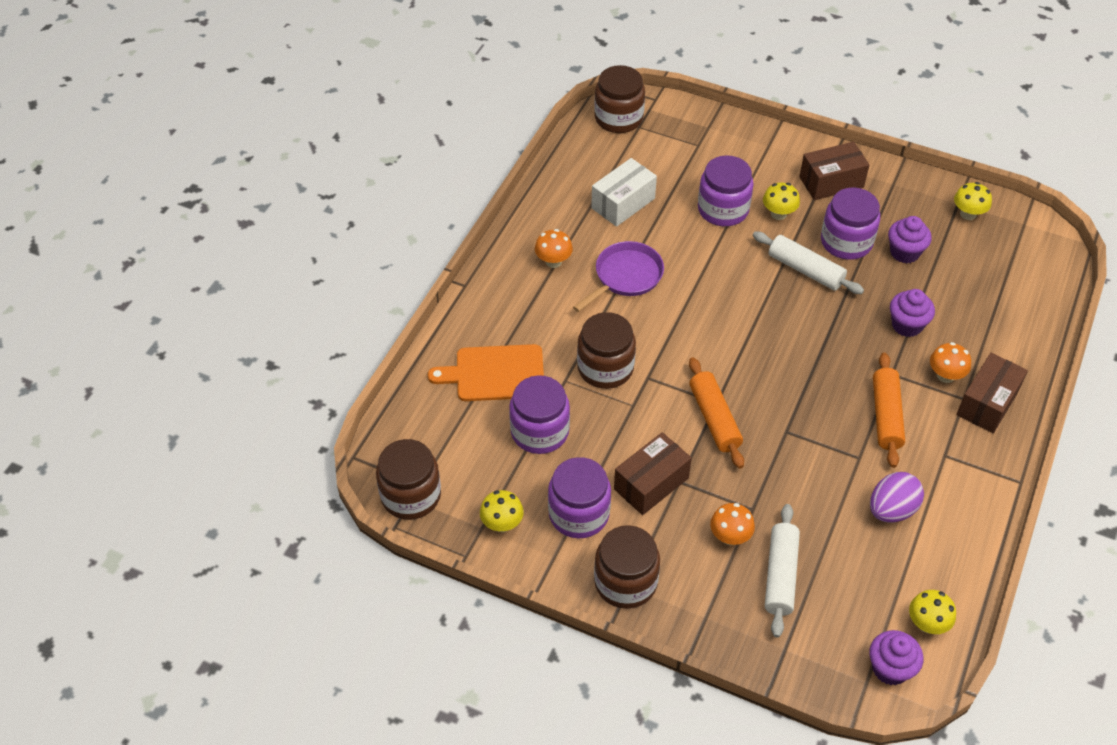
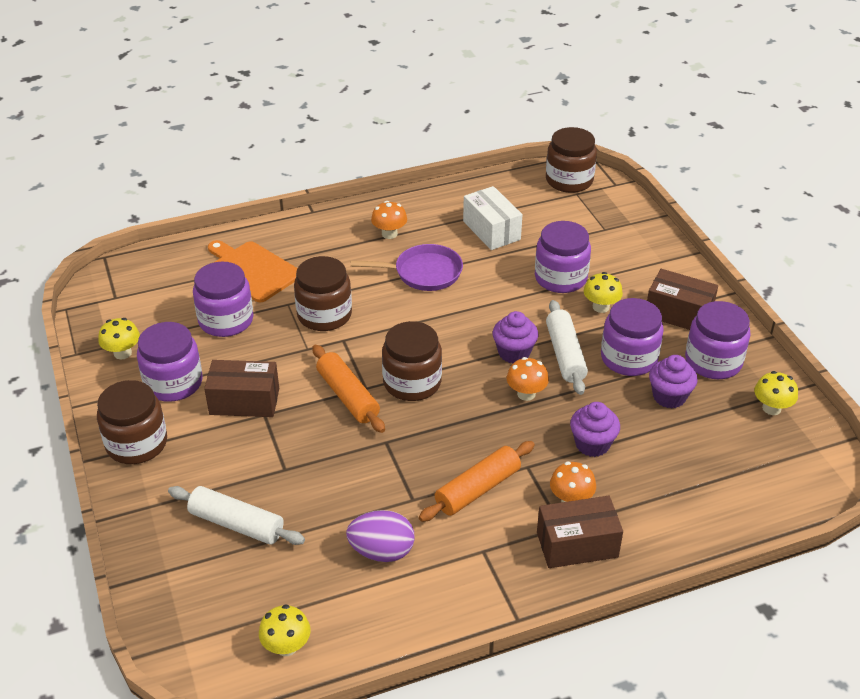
camera: 45 degrees right, 10 degrees down
brown jar [376,439,441,520] -> brown jar moved to [382,321,442,401]
white box [591,158,657,227] -> white box turned 60 degrees clockwise [463,186,523,250]
orange rolling pin [689,357,744,468] -> orange rolling pin turned 60 degrees counterclockwise [312,345,385,433]
orange mushroom [710,503,755,545] -> orange mushroom moved to [507,357,549,401]
white rolling pin [765,504,800,638] -> white rolling pin turned 60 degrees clockwise [168,486,305,545]
purple cupcake [869,630,923,685] -> purple cupcake moved to [493,311,538,363]
none -> purple jar [685,301,751,379]

